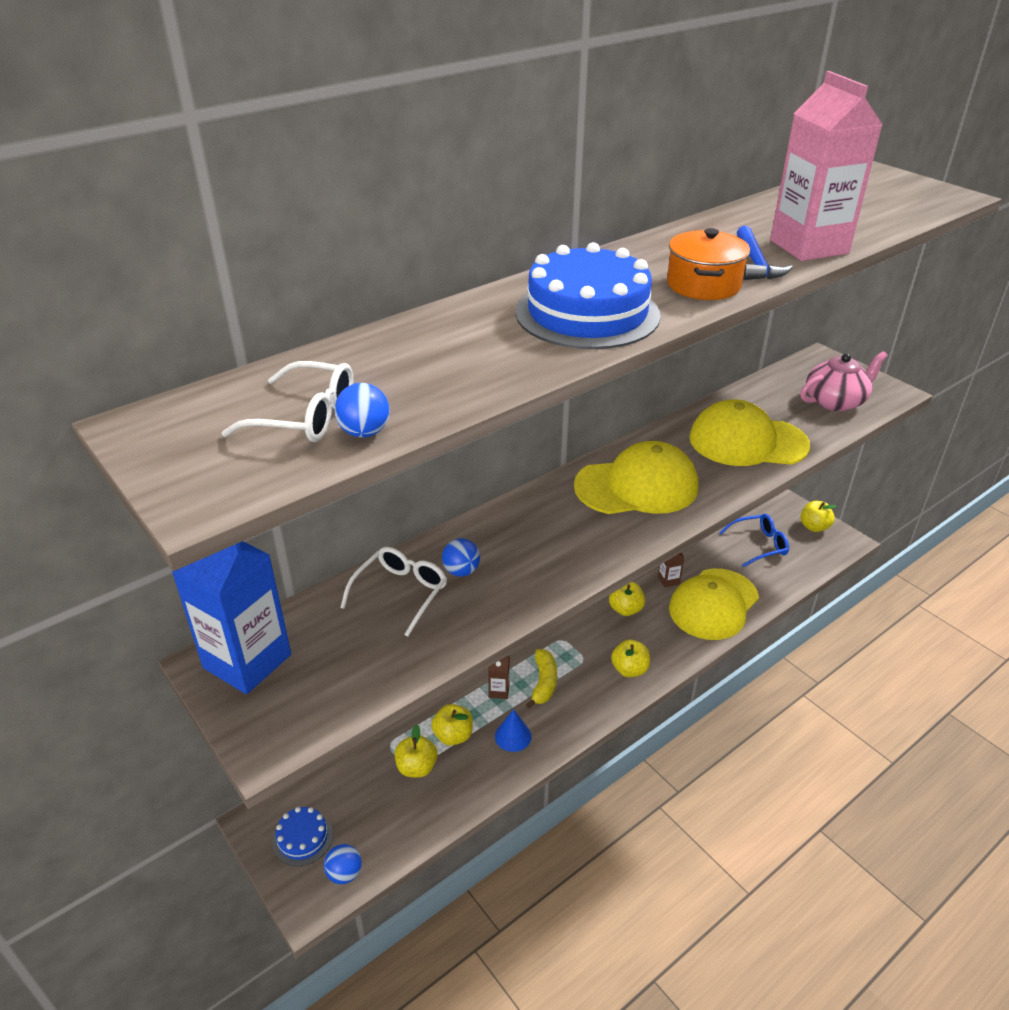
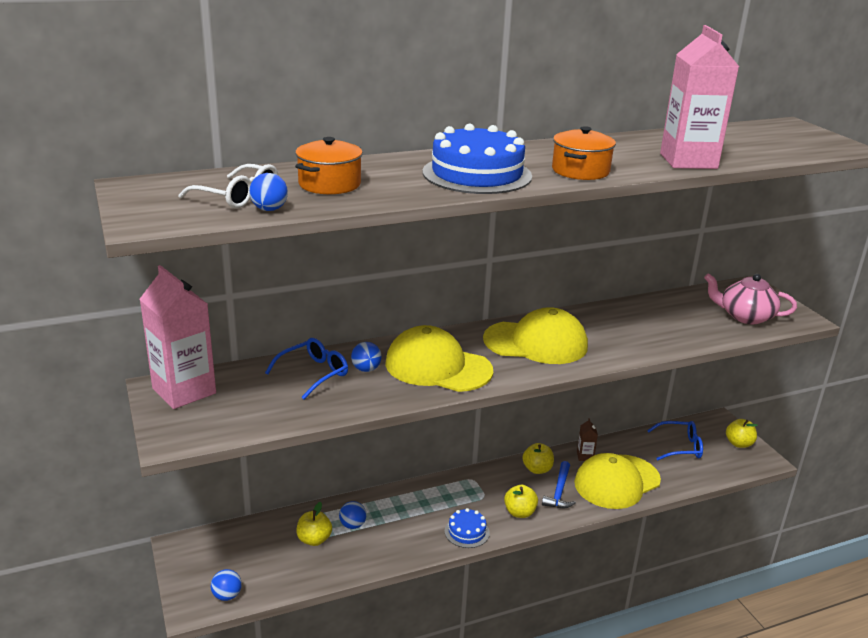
camera: 15 degrees right, 10 degrees down
blue carton [172,541,291,694] -> pink carton [140,265,216,409]
blue cake [273,807,333,866] -> blue cake moved to [445,508,490,548]
white glasses [340,547,447,637] -> blue glasses [265,338,348,399]
yellow apple [431,704,473,746] -> blue ball [339,501,367,529]
brown carton [488,655,510,699] -> none
blue cone [495,709,531,752] -> none
yellow banana [526,649,557,709] -> none
yellow cap [689,399,810,466] -> yellow cap moved to [385,325,493,392]
blue hammer [737,226,793,280] -> blue hammer moved to [542,461,576,508]
pink teapot [800,351,888,411] -> pink teapot turned 150 degrees counterclockwise [704,273,797,324]
none -> orange pot [295,137,363,194]

